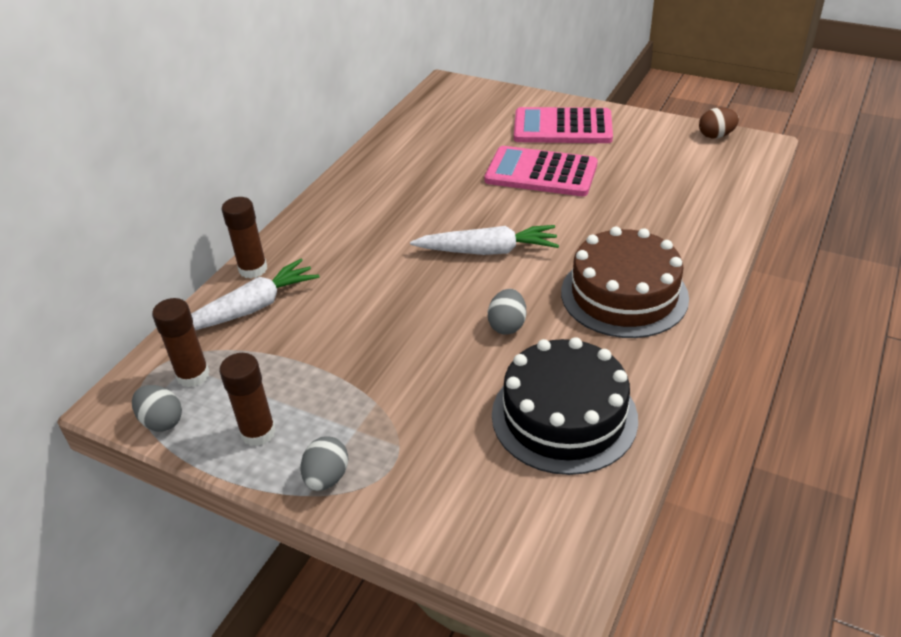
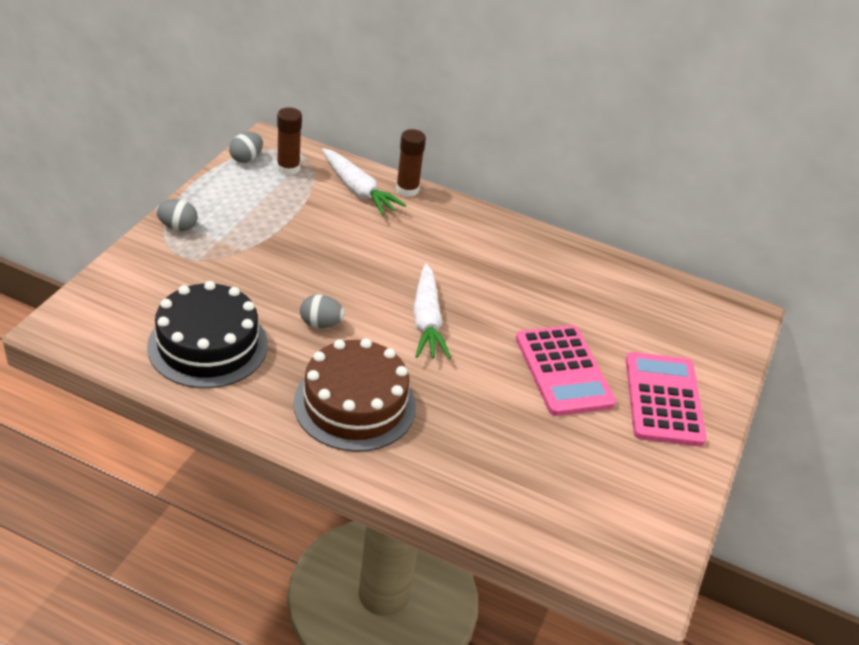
camera: 80 degrees right, 0 degrees up
brown glue stick [219,353,276,446] -> none
pink calculator [485,146,598,196] -> pink calculator turned 150 degrees clockwise [516,325,616,416]
brown egg [699,107,739,139] -> none

